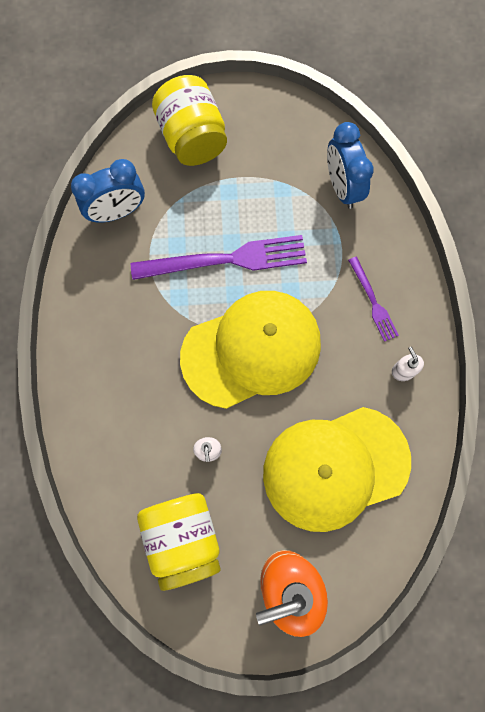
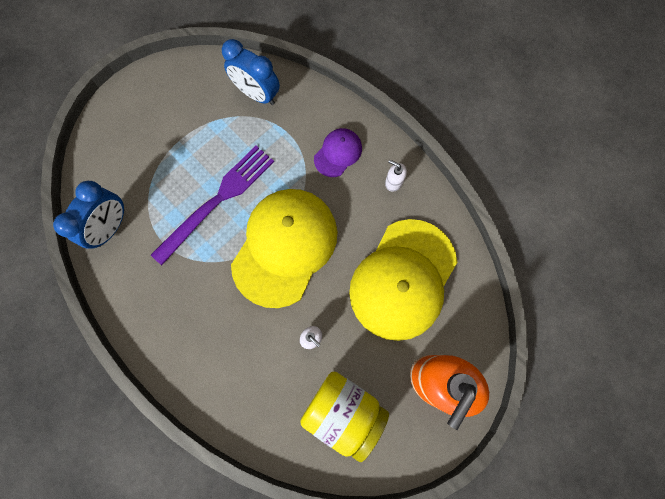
camera: 40 degrees left, 0 degrees up
yellow jar [152,75,227,166] -> none
purple fork [348,257,399,342] -> purple cap [314,128,362,177]

